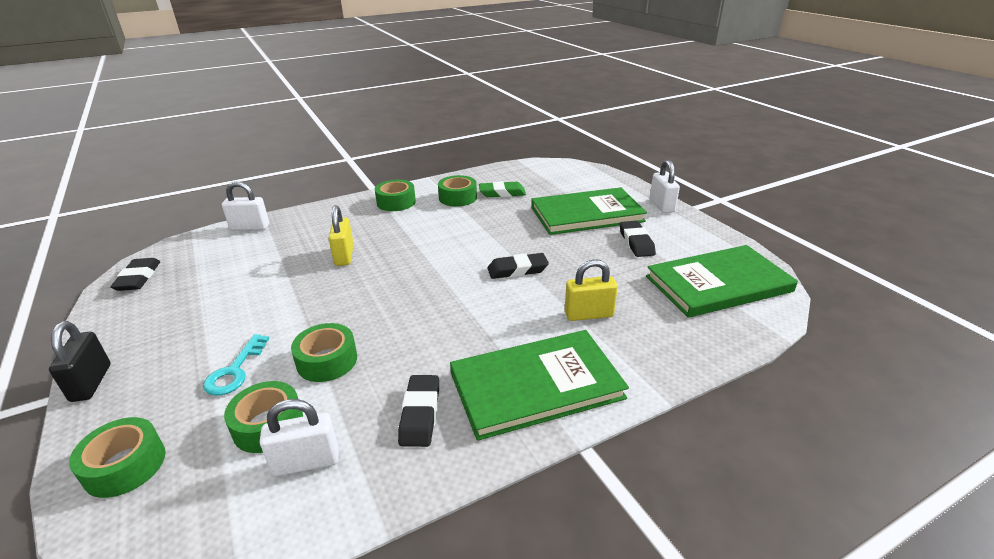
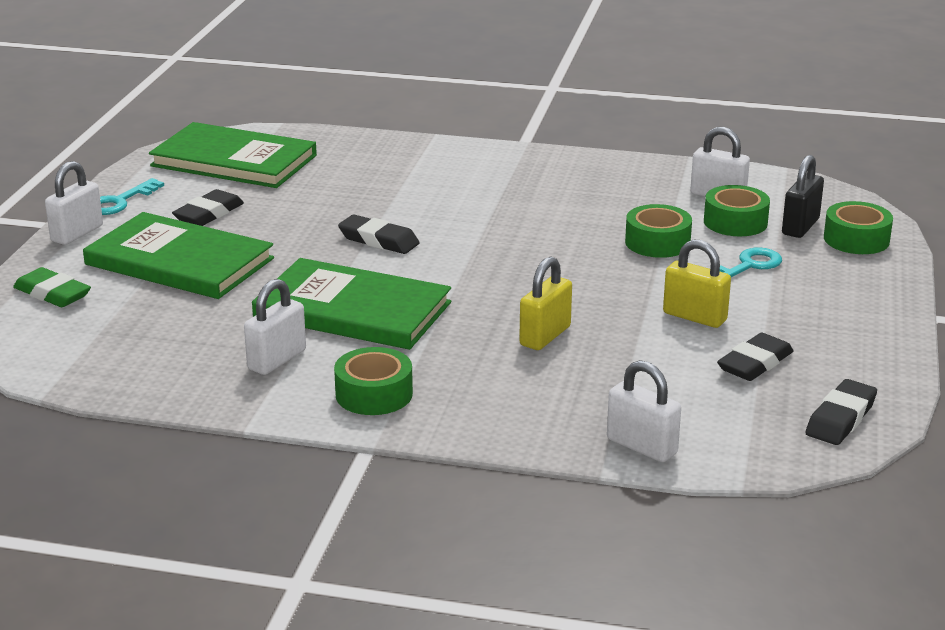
camera: 140 degrees left, 5 degrees down
black padlock [49,321,111,402] -> black padlock moved to [782,155,824,238]
black eraser [398,375,439,447] -> black eraser moved to [717,332,793,381]
green tape [438,175,477,207] -> white padlock [244,279,306,375]
green book [450,330,629,441] -> green book moved to [252,258,451,350]
green eraser [479,181,526,197] -> green eraser moved to [13,267,91,307]
yellow padlock [565,259,618,321] -> yellow padlock moved to [663,240,731,328]
none -> turquoise key [100,178,164,215]

